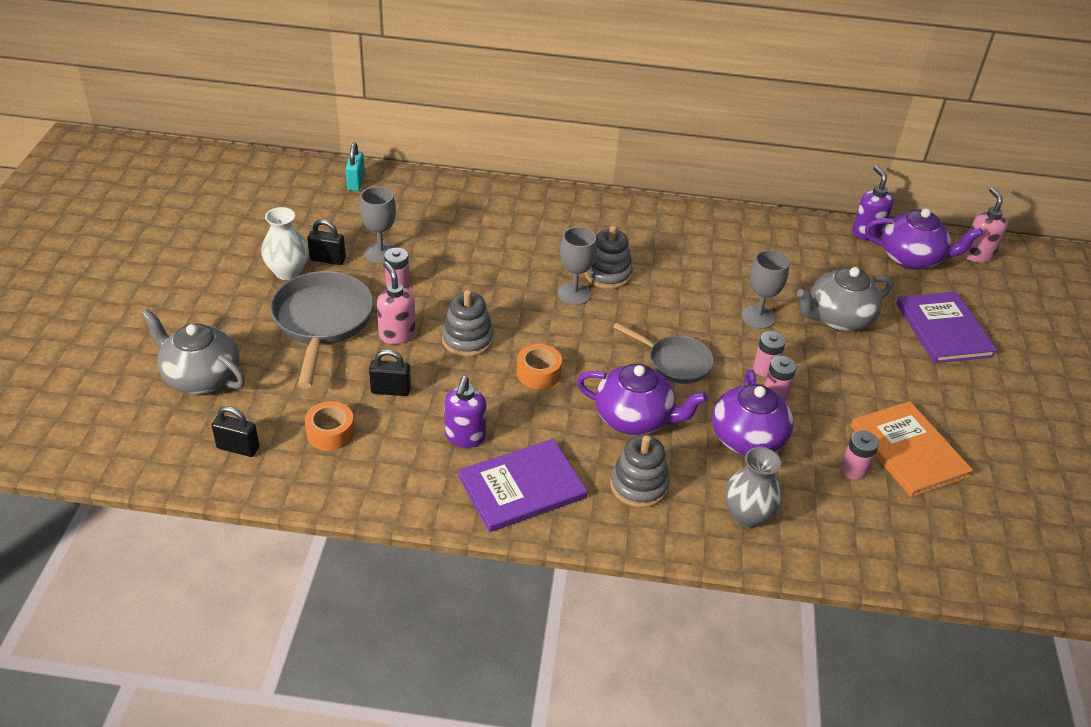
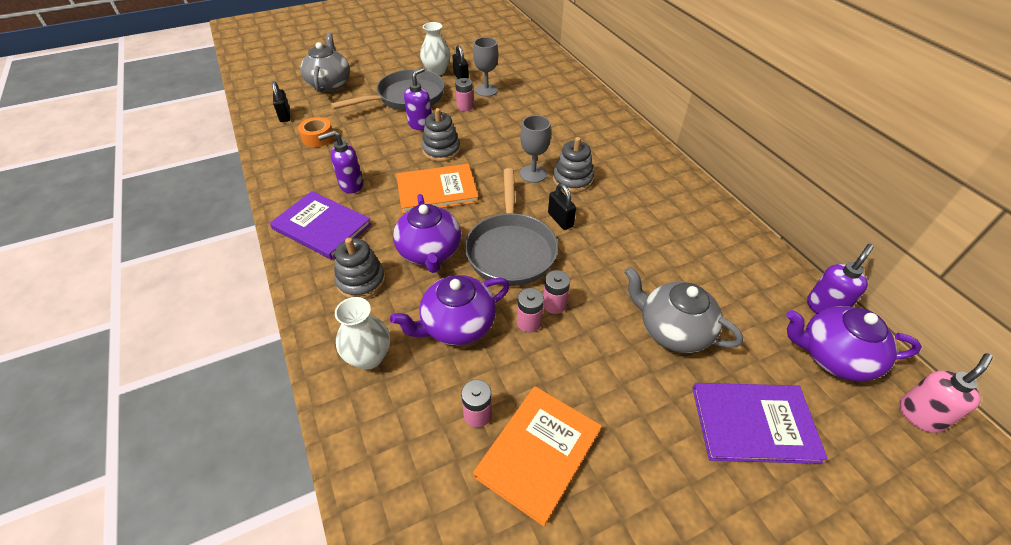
camera: 60 degrees right, 5 degrees up
turquoise padlock [345,143,365,191] -> none
black padlock [369,349,411,396] -> black padlock moved to [548,183,576,230]
pink soap dispenser [377,262,416,344] -> purple soap dispenser [404,67,431,130]
orange tape [517,344,562,389] -> orange book [396,164,479,214]
grey pan [613,323,714,384] -> grey pan [465,168,558,286], size x1.62
grey vase [725,447,782,528] -> white vase [335,297,390,370]
grey goblet [741,250,789,329] -> none
purple teapot [865,208,983,270] -> purple teapot turned 120 degrees clockwise [786,306,922,382]
purple book [896,292,997,363] -> purple book turned 45 degrees clockwise [692,383,828,464]

